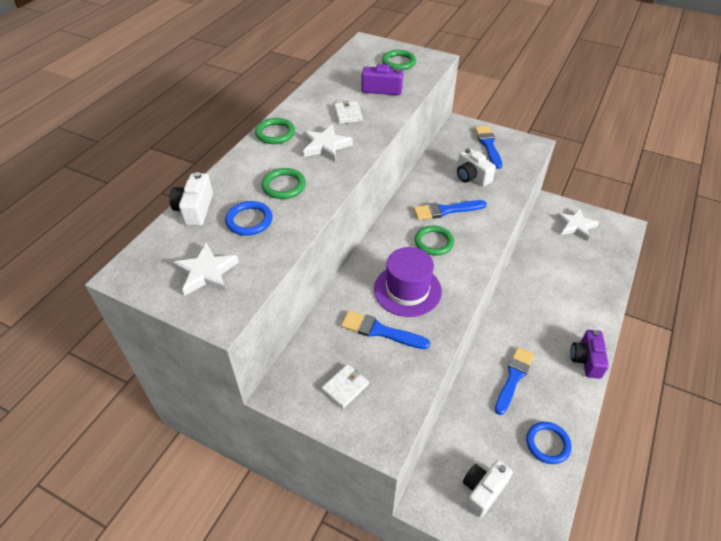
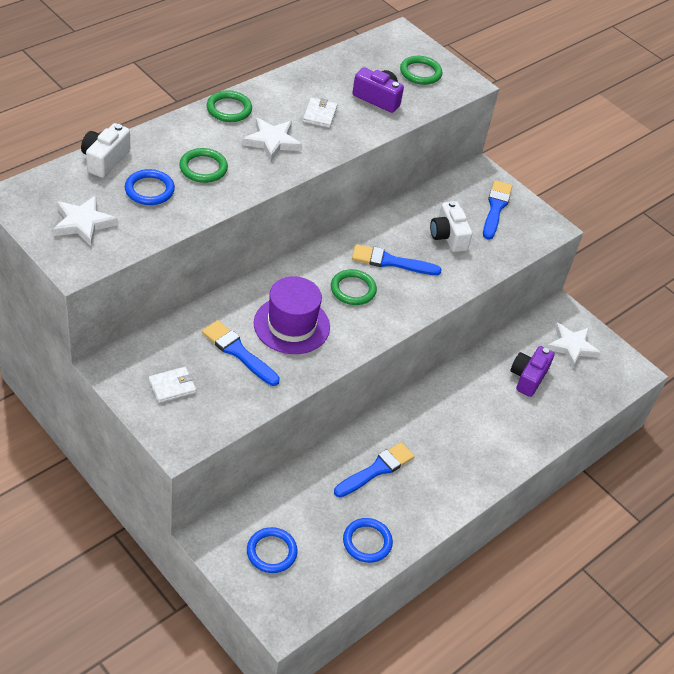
camera: 15 degrees right, 0 degrees up
white camera [463,460,513,518] -> blue ring [247,527,298,573]
purple camera [570,330,609,379] -> purple camera moved to [511,346,555,397]

